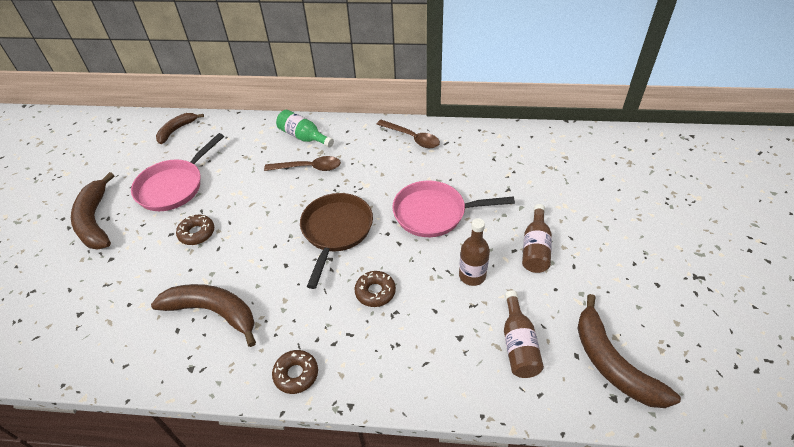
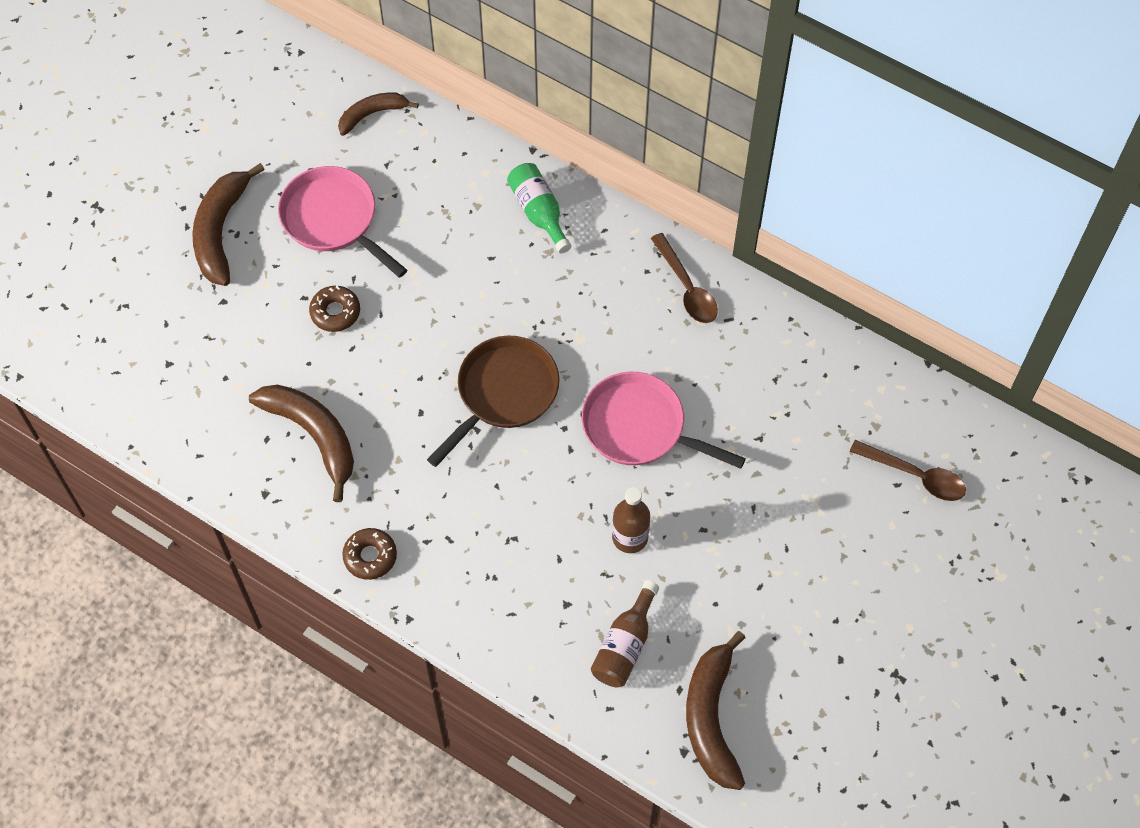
camera: 25 degrees right, 15 degrees up
pink pan [131,133,224,211] -> pink pan turned 75 degrees clockwise [278,166,407,278]
brown spoon [264,156,341,171] -> brown spoon moved to [850,440,966,501]
brown donut [354,271,396,307] -> none
brown bottle [522,204,552,273] -> none

